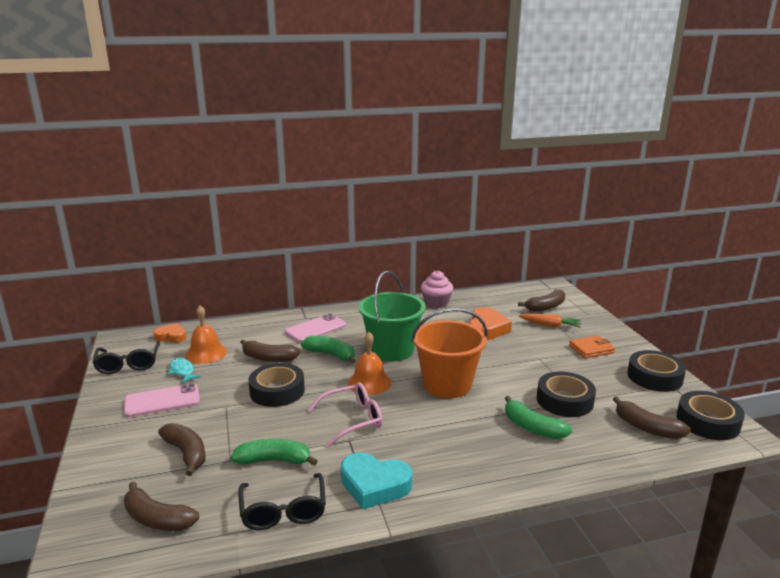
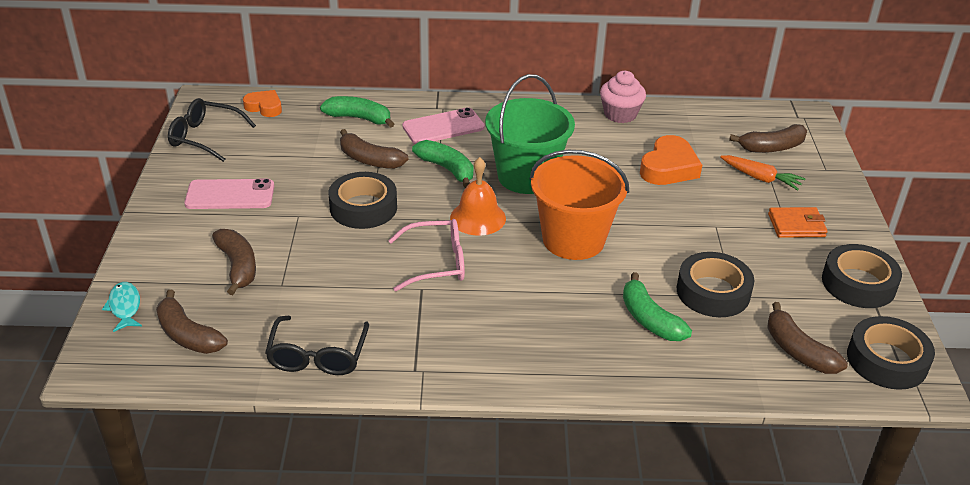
camera: 15 degrees right, 15 degrees up
black glasses [93,341,160,374] -> black glasses turned 105 degrees clockwise [168,98,256,162]
turquoise fish [168,358,200,383] -> turquoise fish moved to [102,282,142,332]
orange bell [185,306,227,364] -> none
green banana [231,439,318,466] -> green banana moved to [320,96,394,128]
turquoise heart [341,453,412,509] -> none

